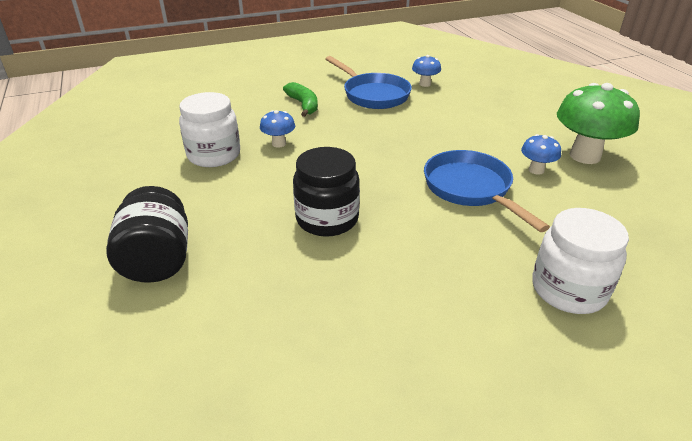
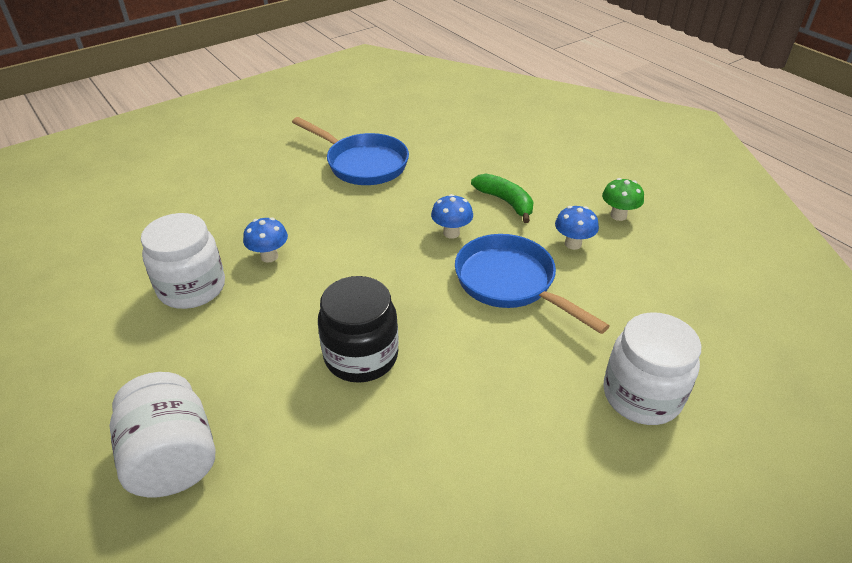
camera: 15 degrees left, 5 degrees up
black jar [106,186,188,283] -> white jar [110,372,215,497]
green banana [283,82,318,117] -> green banana moved to [471,174,534,223]
blue mushroom [412,55,441,87] -> blue mushroom moved to [431,194,473,239]
green mushroom [557,83,640,164] -> green mushroom [602,178,644,221], size x0.49

